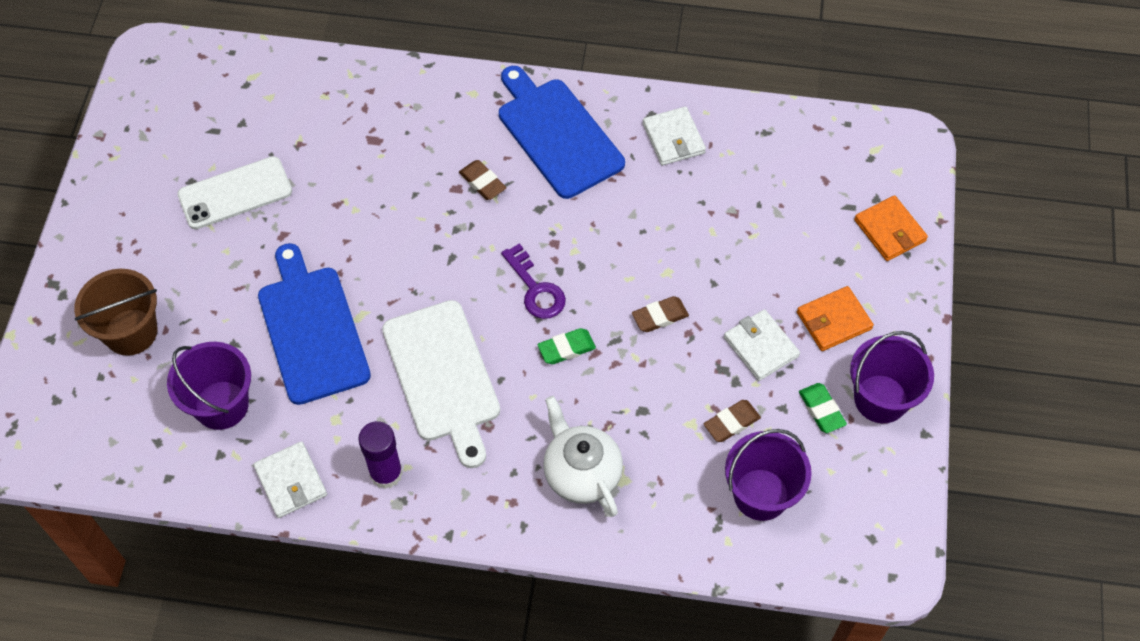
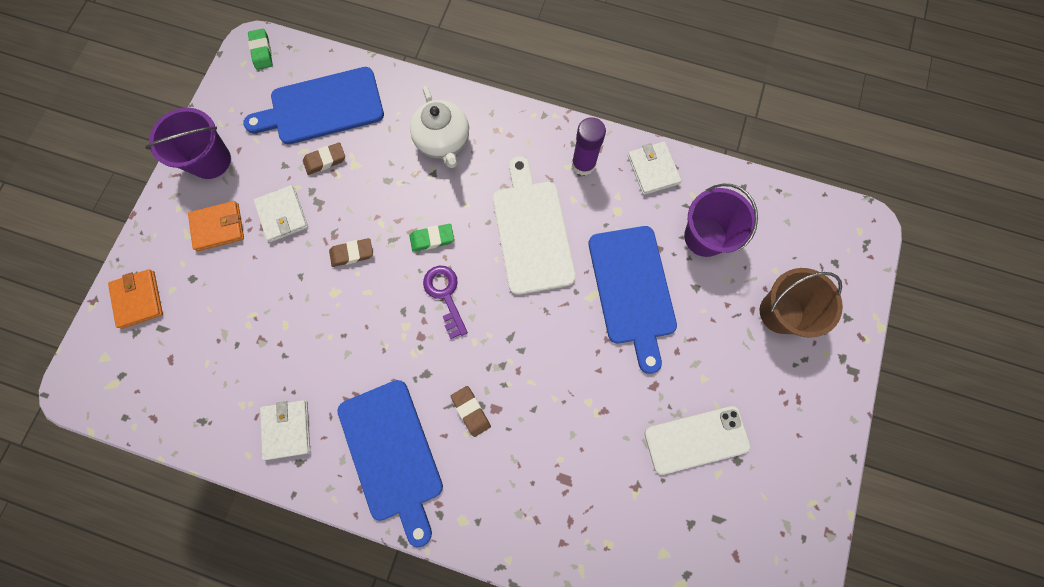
camera: 170 degrees left, 15 degrees up
purple bucket [725,429,812,521] -> blue cutting board [243,67,384,144]
green eraser [799,383,847,433] -> green eraser moved to [248,29,273,70]

